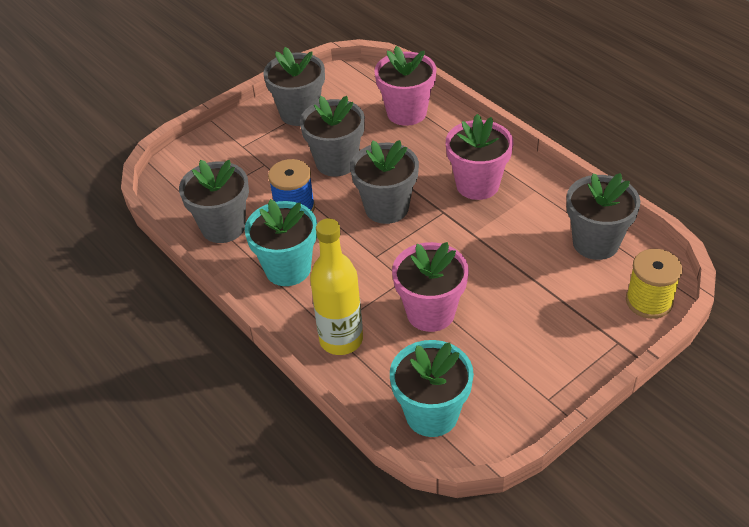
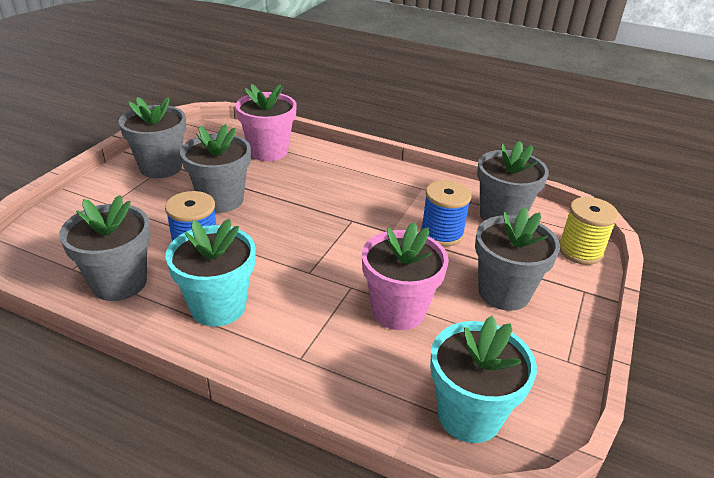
camera: 30 degrees left, 10 degrees down
yellow bottle [310,218,363,355] -> none
grey flower pot [350,140,419,224] -> grey flower pot moved to [475,207,560,311]
pink flower pot [446,114,513,200] -> none
none -> blue spool [421,180,472,247]

